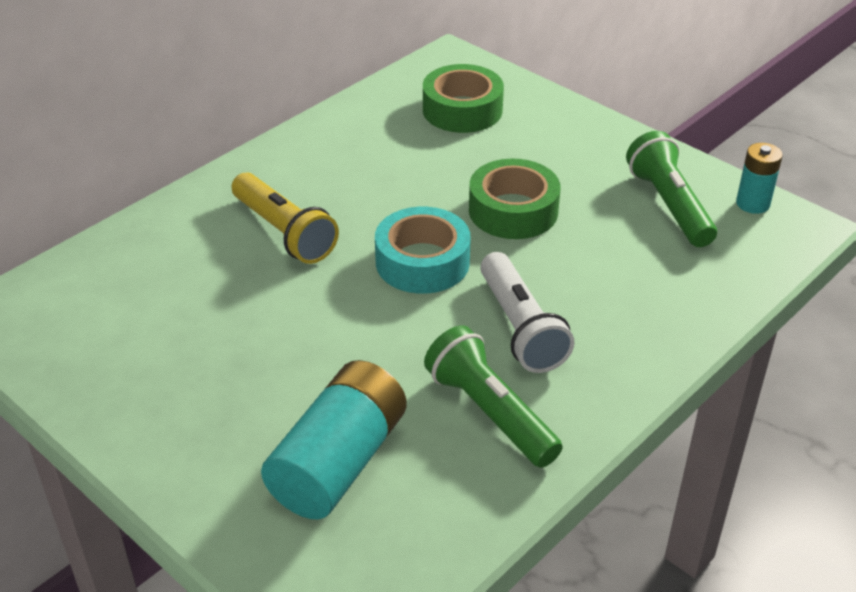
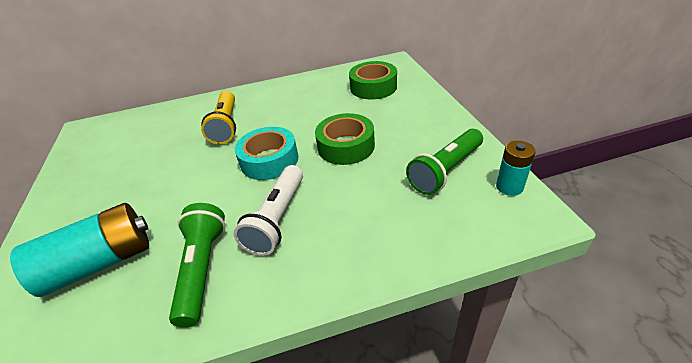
camera: 35 degrees right, 0 degrees up
green flashlight [626,131,717,247] -> green flashlight turned 150 degrees counterclockwise [406,129,483,195]

